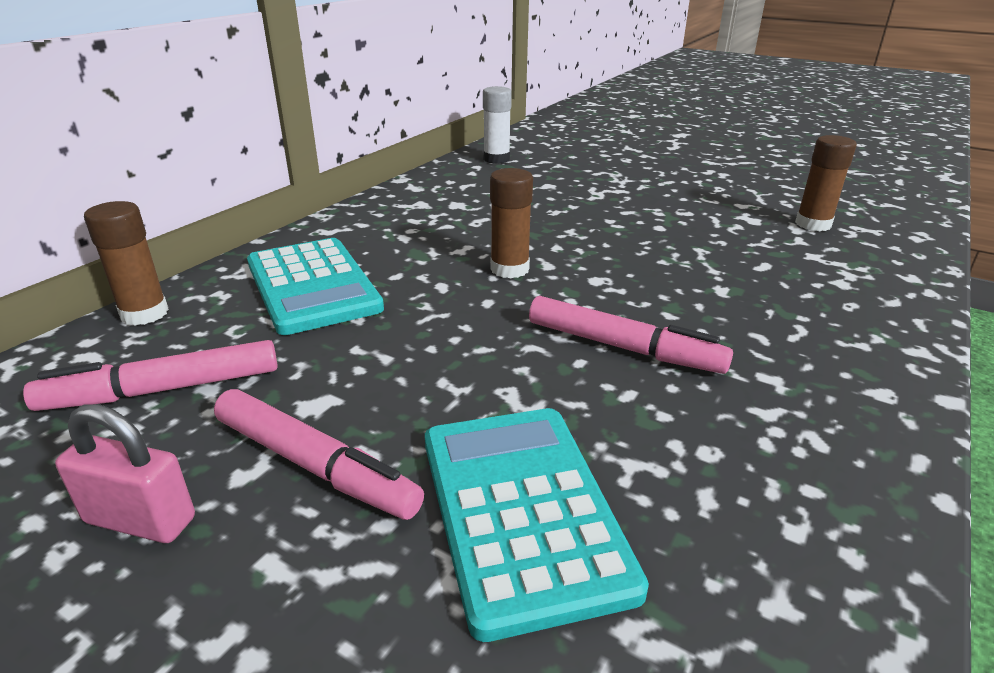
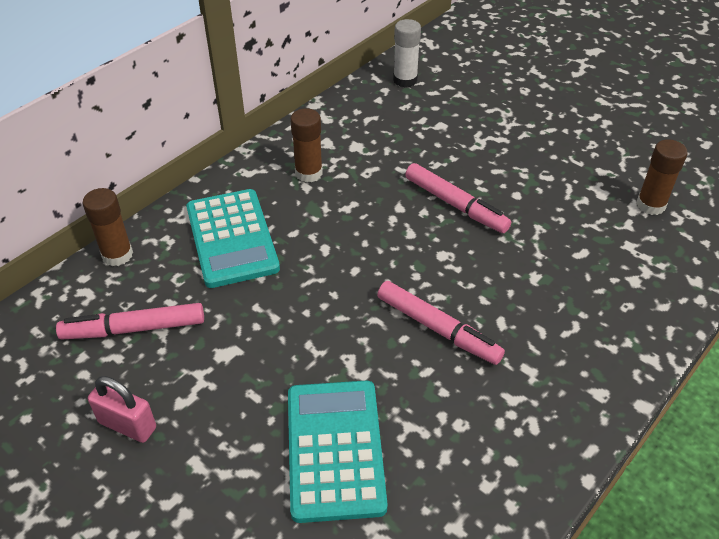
camera: 10 degrees right, 15 degrees up
pink marker [214,389,424,520] -> pink marker moved to [405,163,511,233]
brown glue stick [490,168,533,278] -> brown glue stick moved to [290,109,323,182]

